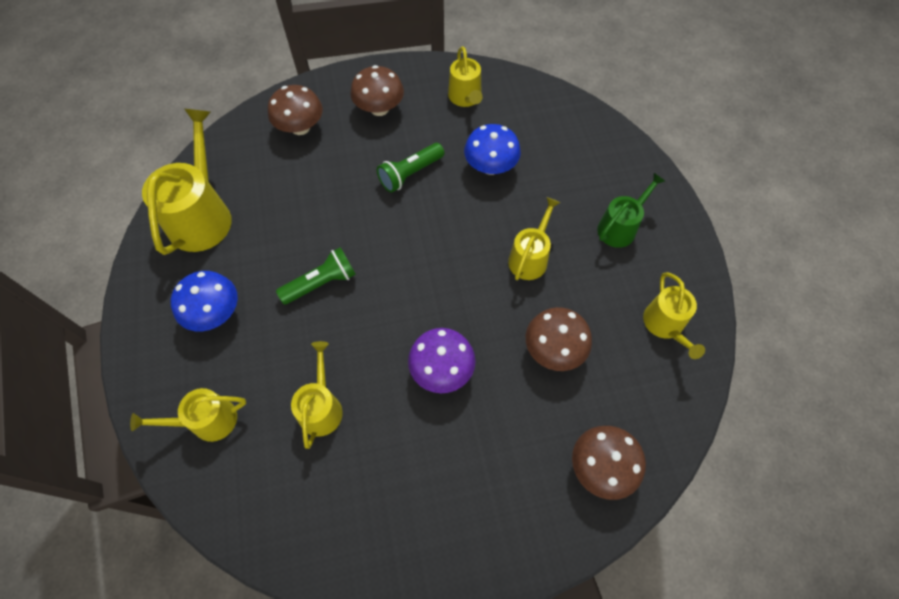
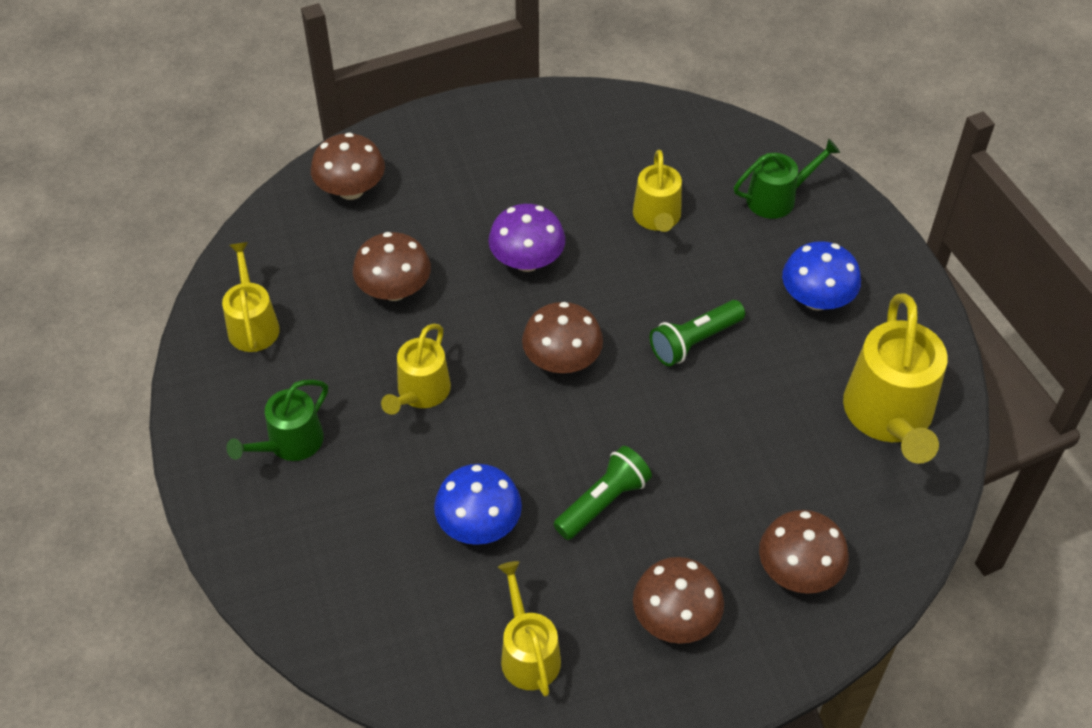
camera: 175 degrees right, 10 degrees down
yellow watering can [130,388,246,442] -> green watering can [734,139,840,219]
none -> brown mushroom [522,302,603,373]

